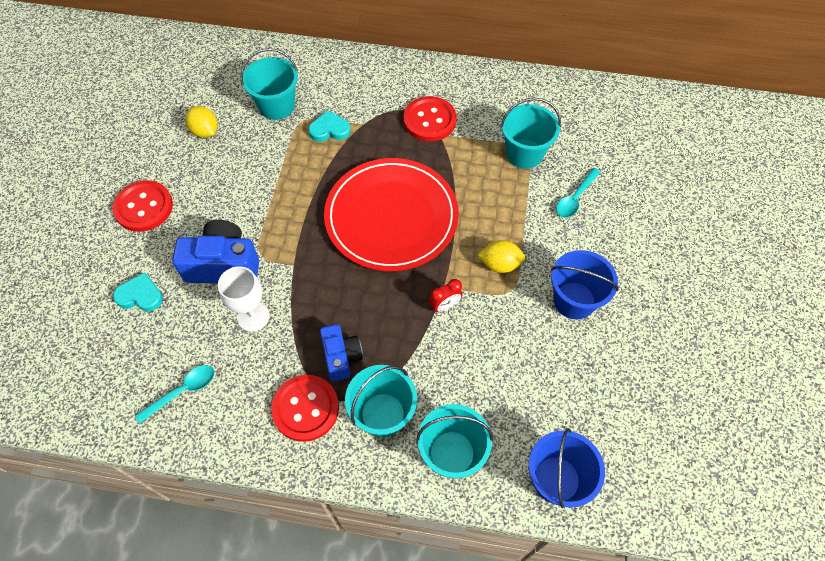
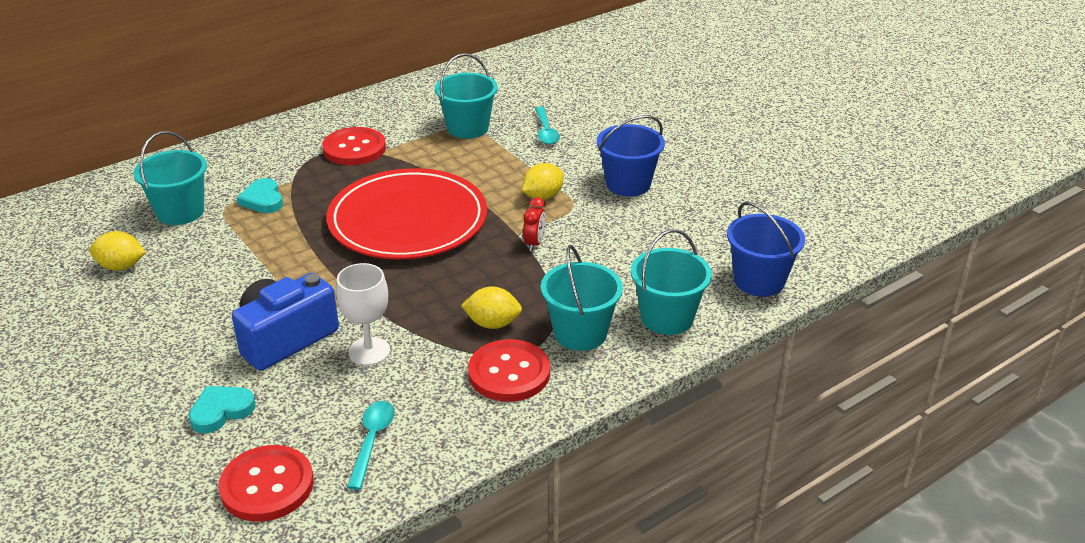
camera: 45 degrees left, 25 degrees down
red button [112,180,173,232] -> red button moved to [219,445,314,522]
turquoise heart [308,110,351,142] -> turquoise heart turned 60 degrees counterclockwise [237,178,283,213]
blue camera [320,324,363,381] -> yellow lemon [461,286,522,329]

